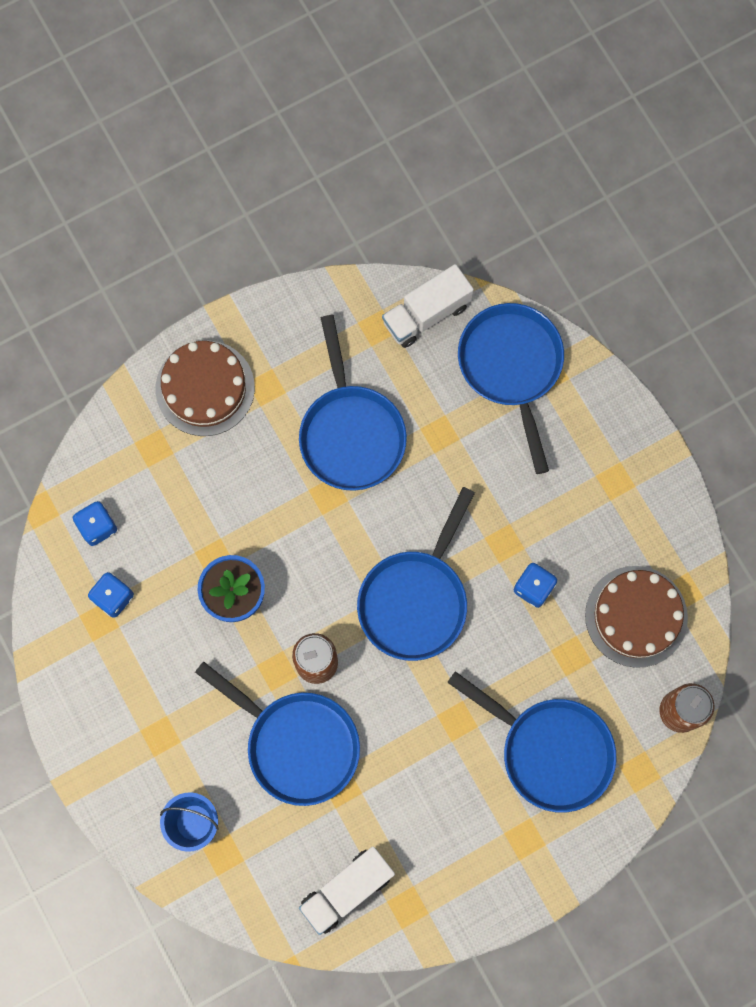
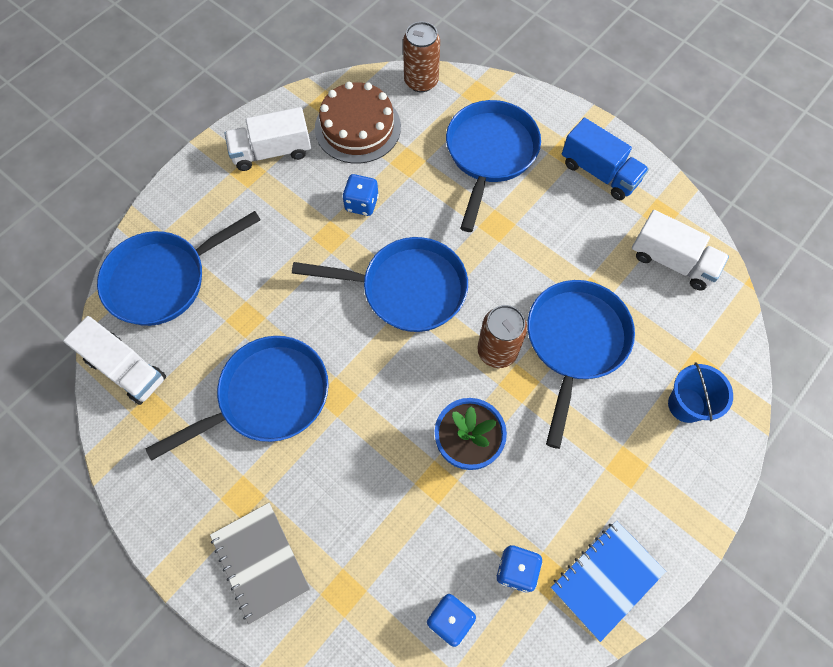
camera: 110 degrees left, 10 degrees down
brown cake [156,340,255,436] -> grey notebook [210,503,310,625]
none -> white truck [225,107,311,171]
none -> blue notebook [551,521,666,642]
none -> blue truck [562,118,649,200]

